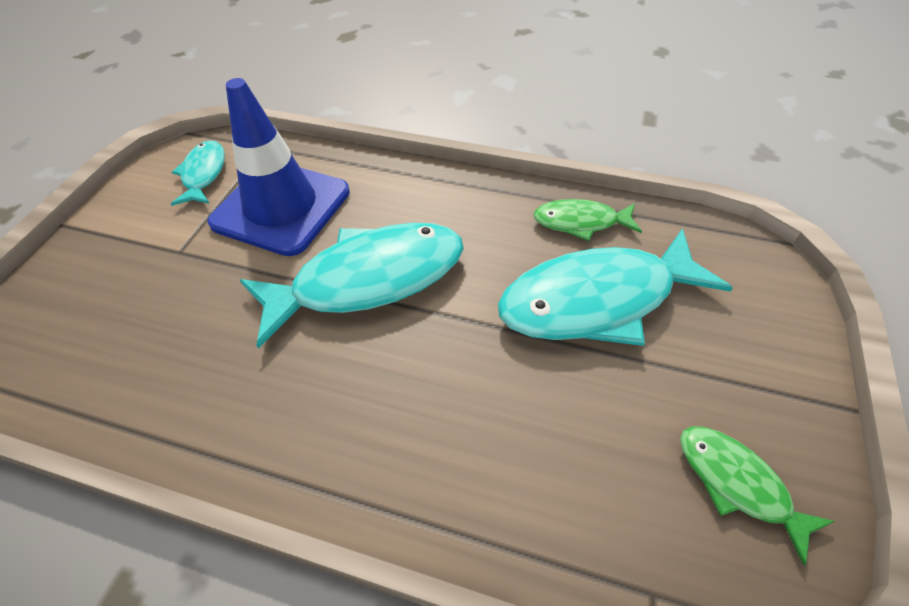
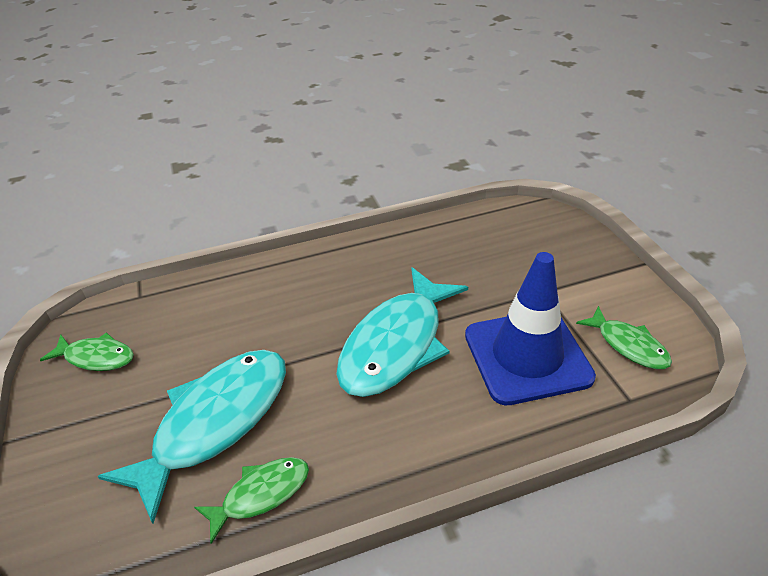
camera: 145 degrees right, 10 degrees down
turquoise fish [171,140,225,206] -> green fish [576,306,672,369]

